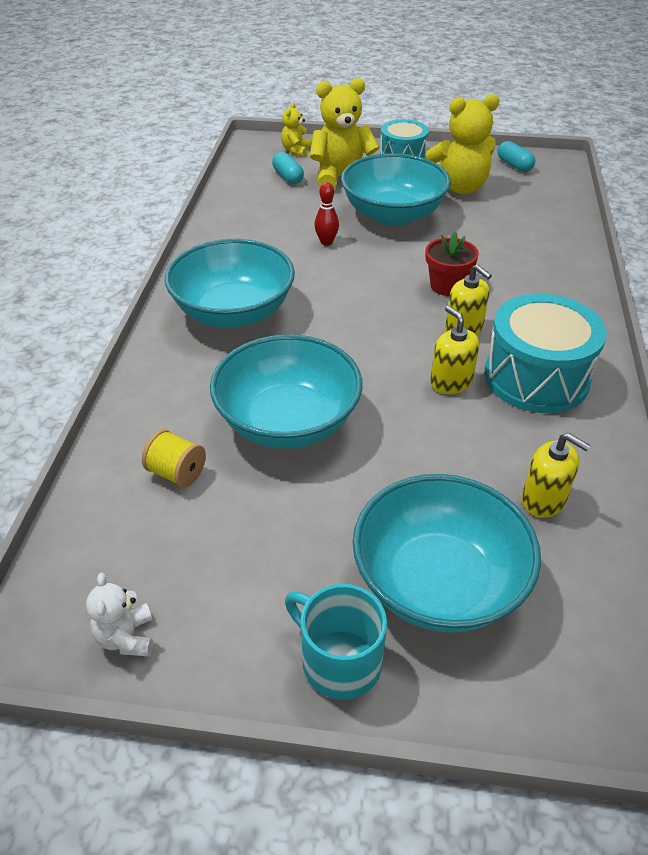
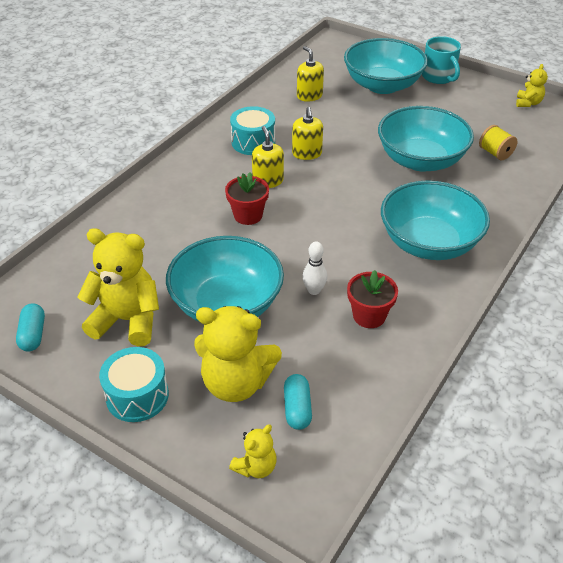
camera: 155 degrees left, 0 degrees up
white teddy bear [86,573,153,656] -> yellow teddy bear [516,64,548,107]
red bowling pin [314,182,339,246] -> white bowling pin [302,241,327,295]
turquoise drum [485,293,607,413] -> turquoise drum [230,106,275,155], size x0.65
none -> red flower pot [347,270,398,328]

